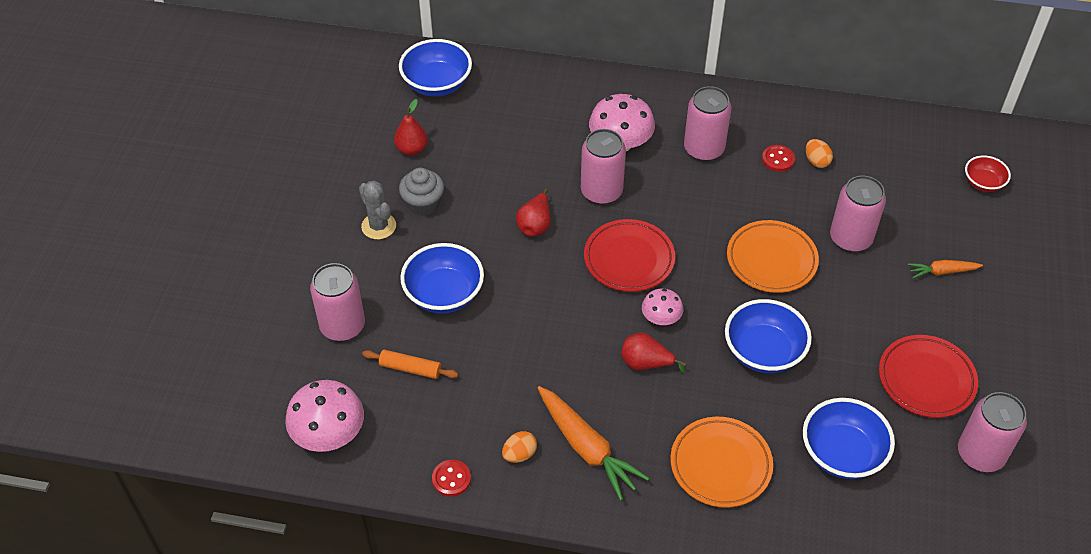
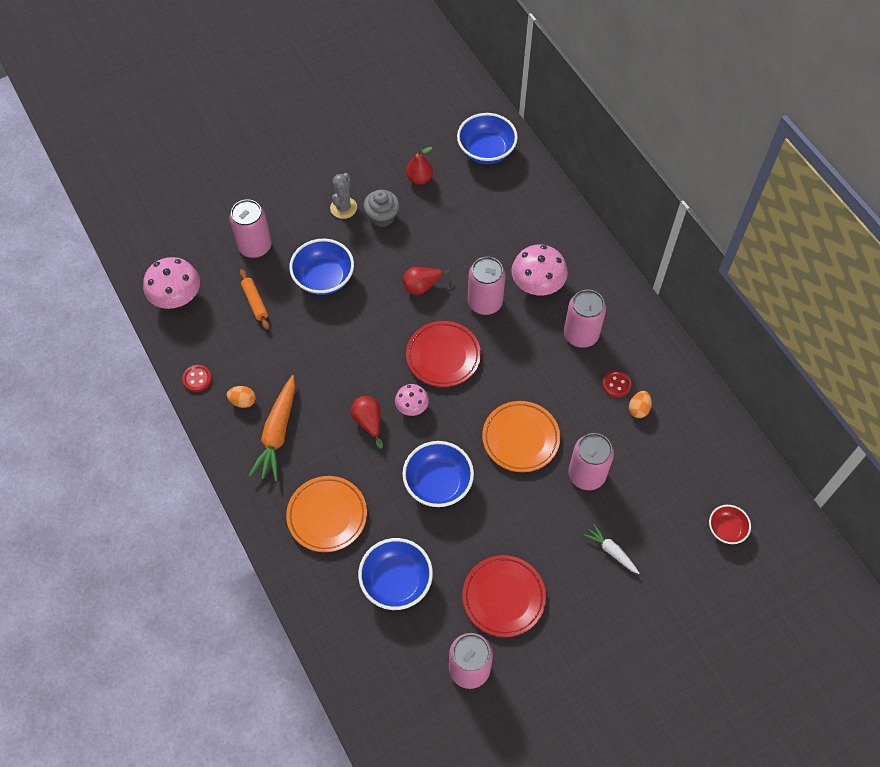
camera: 50 degrees right, 10 degrees up
orange carrot [908,260,983,278] -> white carrot [584,524,640,574]

